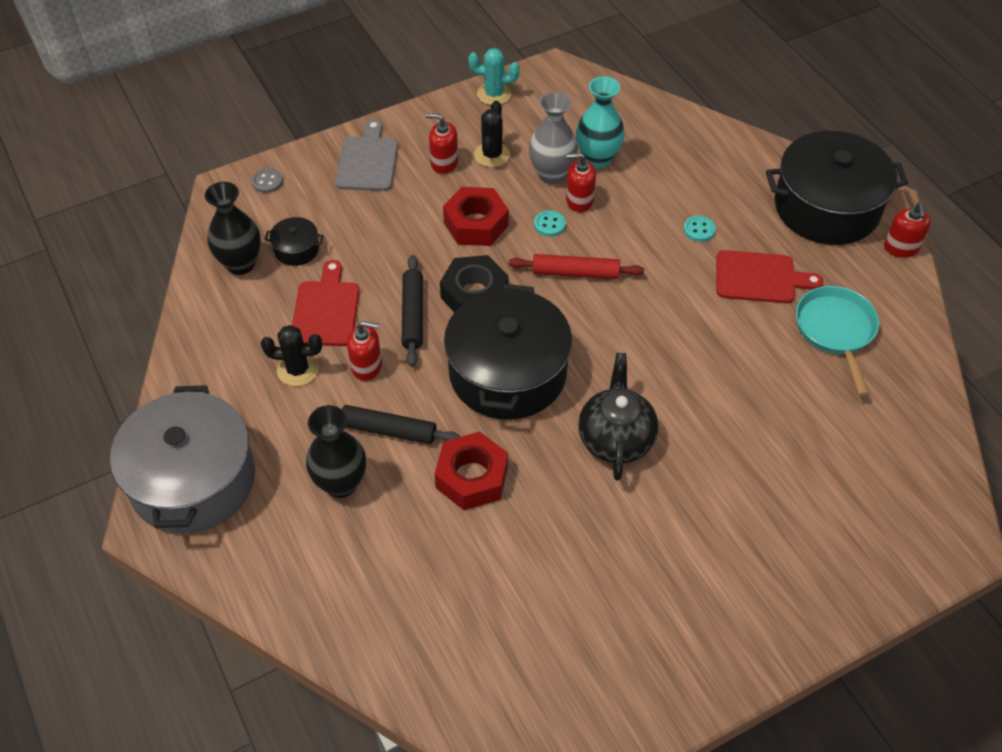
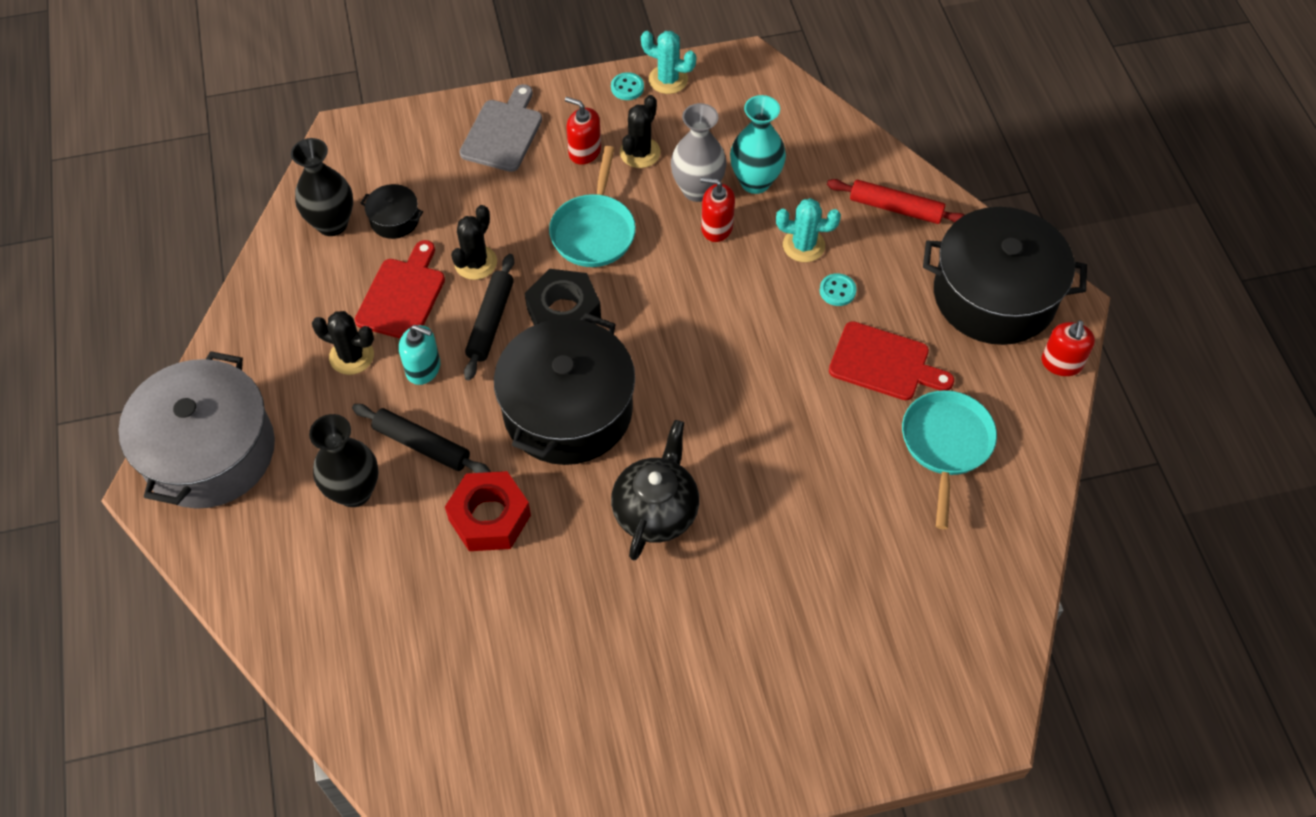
camera: 15 degrees right, 5 degrees up
grey button [251,168,283,193] -> none
red soap dispenser [347,321,382,381] -> turquoise soap dispenser [399,325,440,385]
red nut [443,187,509,246] -> turquoise pan [549,146,636,267]
red rolling pin [509,254,644,279] -> red rolling pin moved to [827,179,965,224]
turquoise button [534,210,566,237] -> turquoise button moved to [611,72,644,100]
none -> black cactus [451,205,497,280]
none -> turquoise cactus [776,198,841,262]

